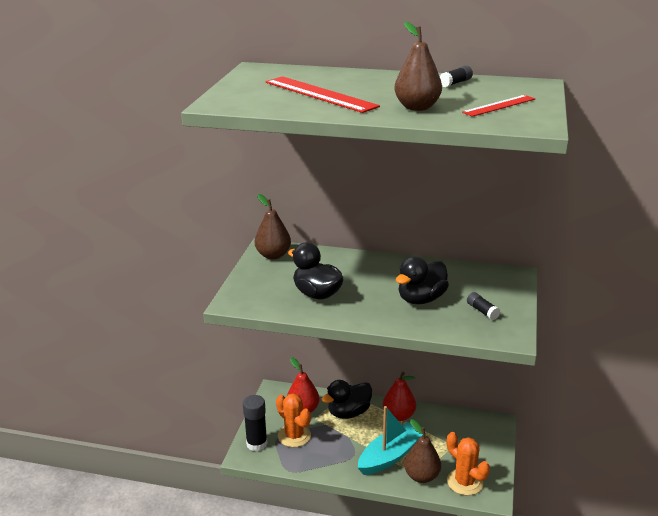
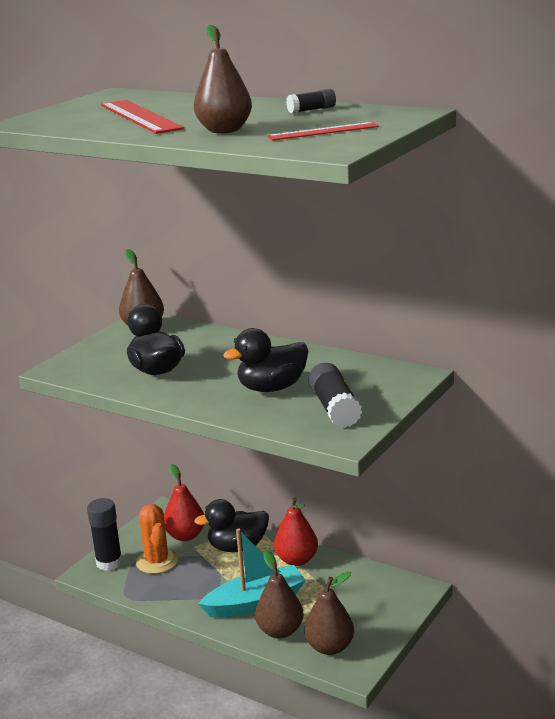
camera: 20 degrees right, 5 degrees down
orange cactus [447,432,490,495] -> brown pear [304,571,354,655]
black glue stick [467,292,500,320] -> black glue stick [308,363,362,428], size x1.84

